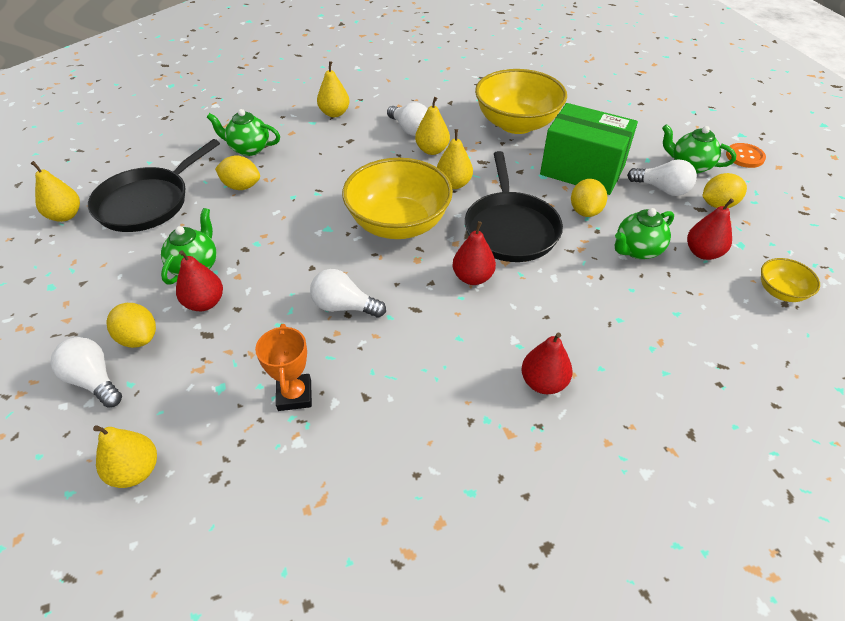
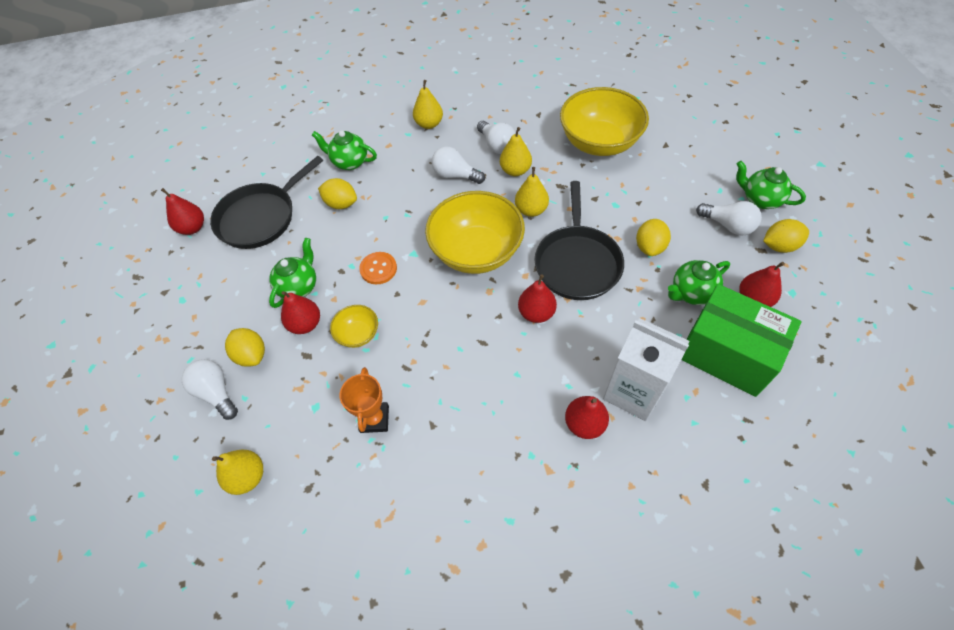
camera: 10 degrees right, 10 degrees up
yellow pear [31,161,80,222] -> red pear [161,188,204,235]
white light bulb [310,269,386,318] -> white light bulb moved to [432,147,485,184]
green box [540,103,638,195] -> green box moved to [681,284,801,397]
orange button [726,143,766,168] -> orange button moved to [359,252,397,284]
yellow bowl [761,258,820,302] -> yellow bowl moved to [330,305,378,348]
none -> white carton [603,318,689,421]

